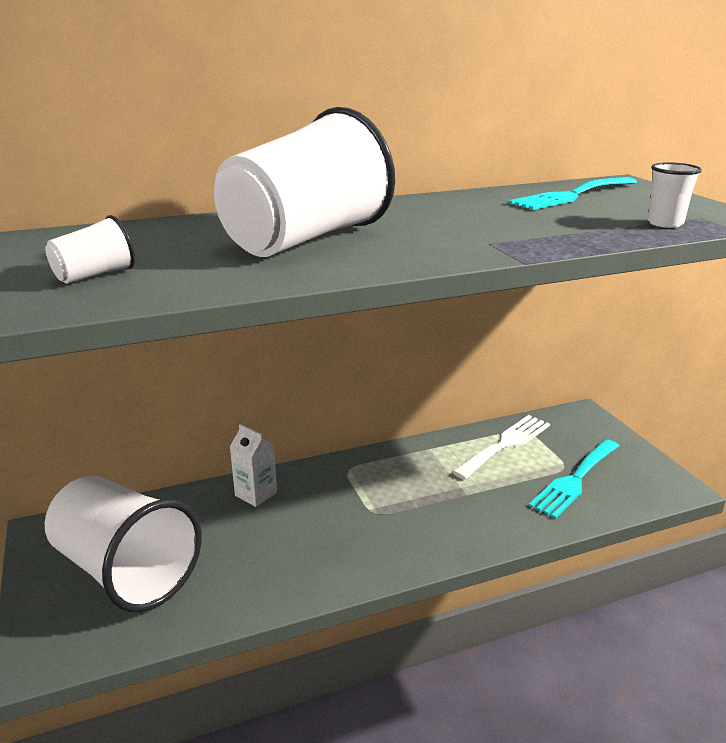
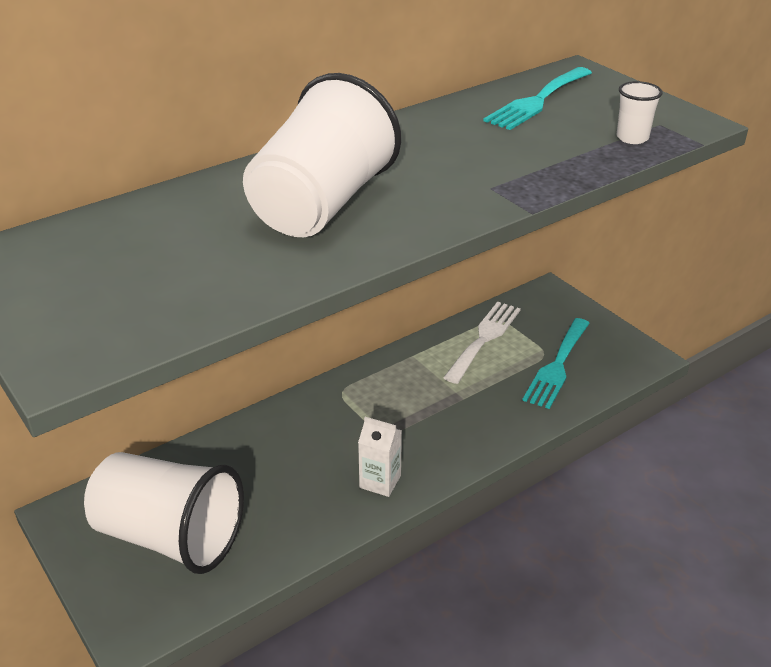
camera: 15 degrees left, 10 degrees up
white cup [45,215,135,284] -> none
white carton [230,424,277,507] -> white carton moved to [358,417,402,497]

